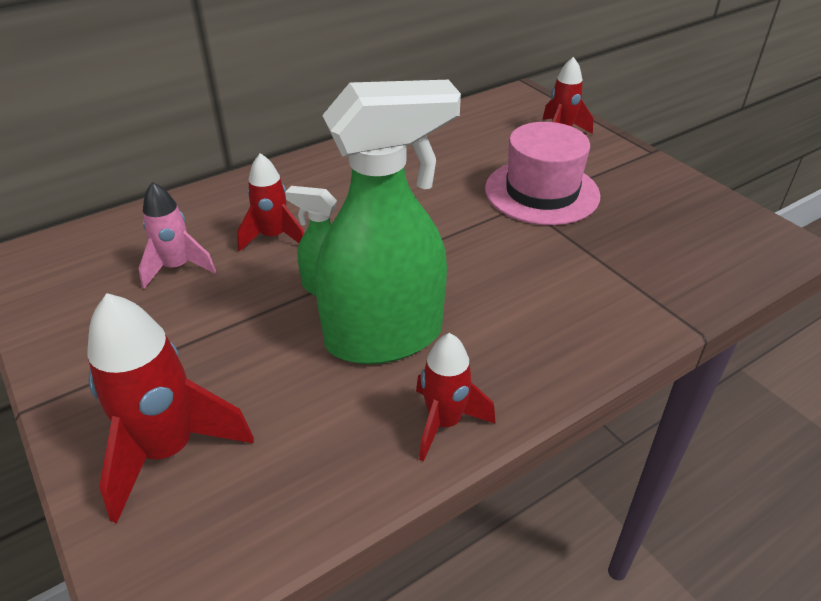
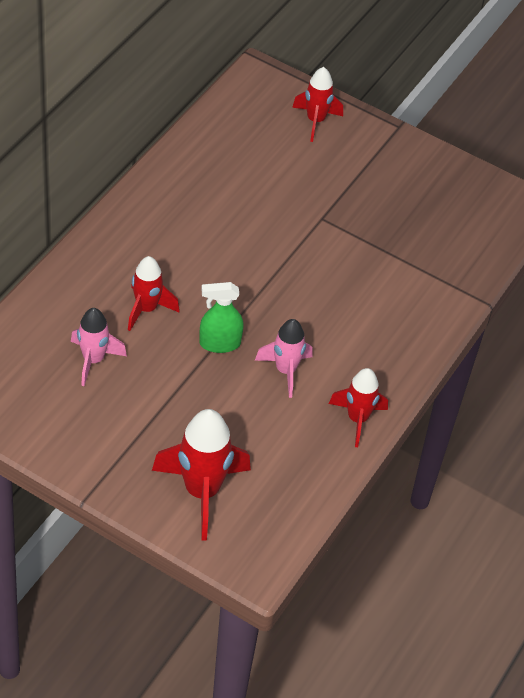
camera: 30 degrees left, 10 degrees up
green spray bottle [315,80,461,364] -> pink rocket [255,319,313,398]
pink hat [485,122,600,225] -> none

